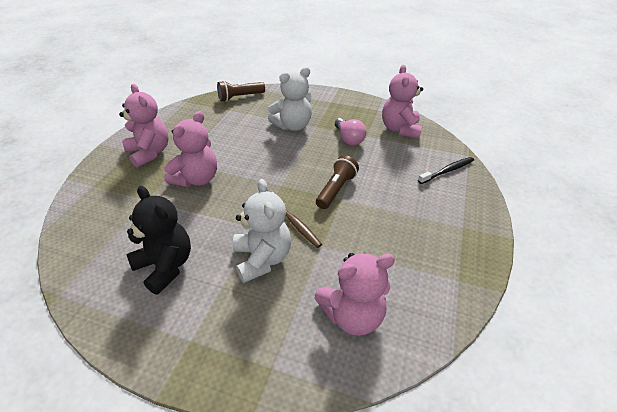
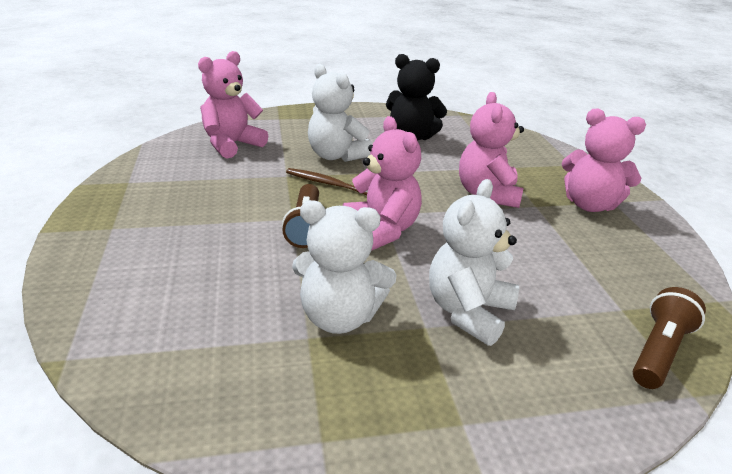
camera: 150 degrees right, 10 degrees down
pink light bulb [335,118,367,145] -> white teddy bear [292,200,397,334]
pink teddy bear [382,65,423,139] -> pink teddy bear moved to [343,116,422,251]
black toothbrush [418,157,474,184] -> none

